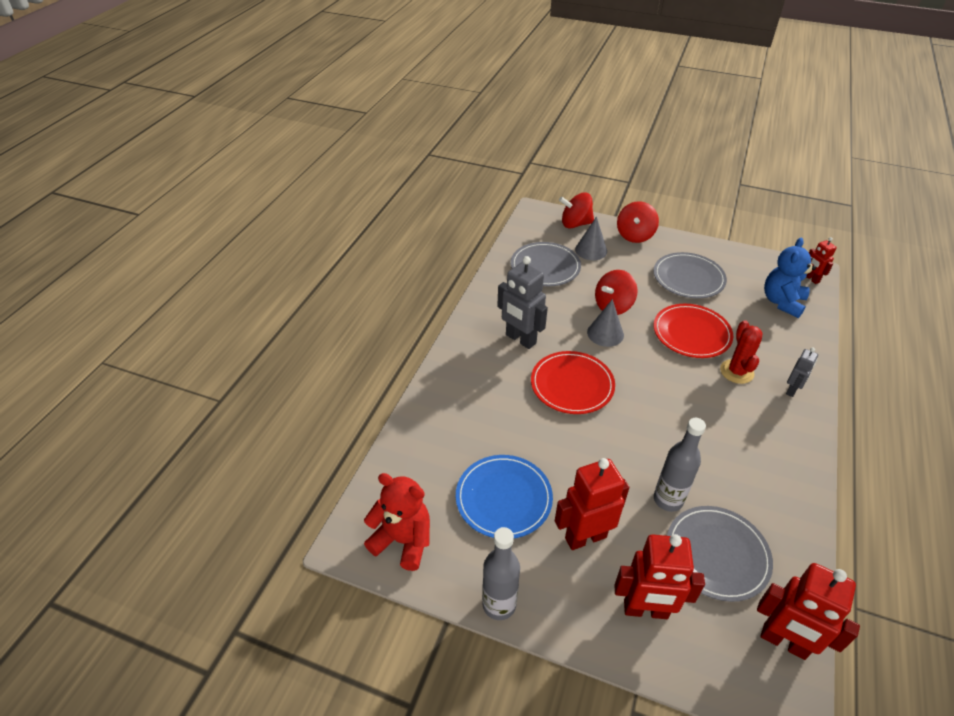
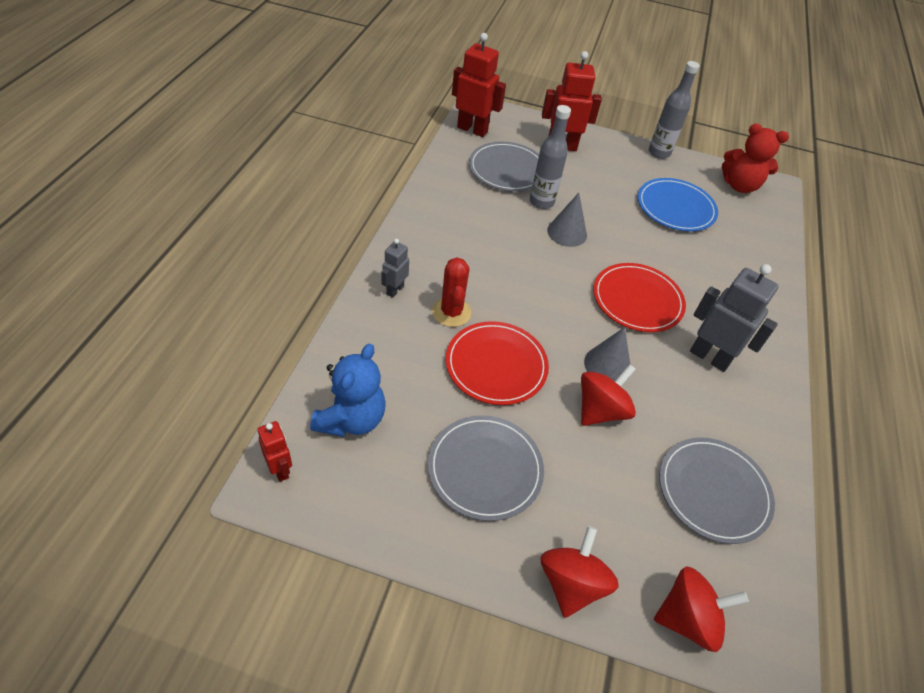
camera: 170 degrees right, 5 degrees up
red robot [555,458,630,550] -> none
grey cone [575,217,607,260] -> grey cone moved to [547,193,587,247]

